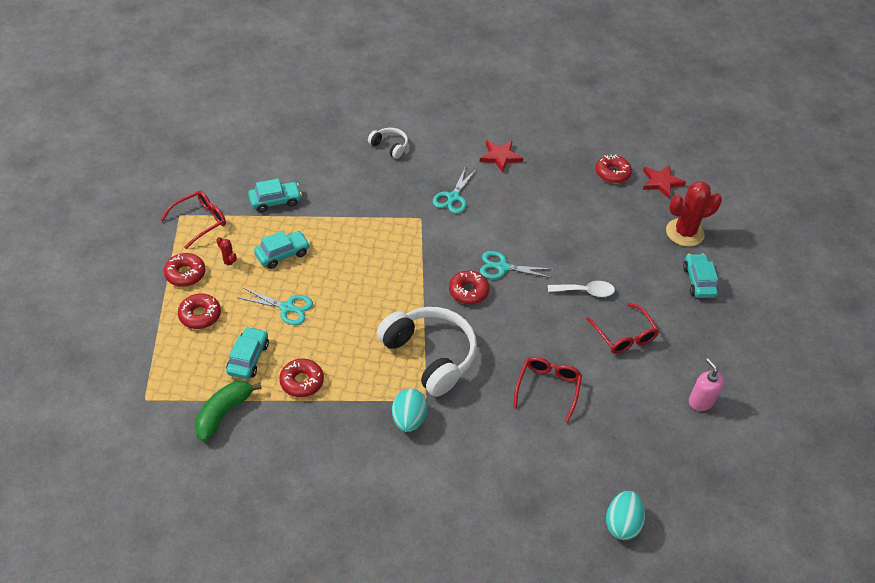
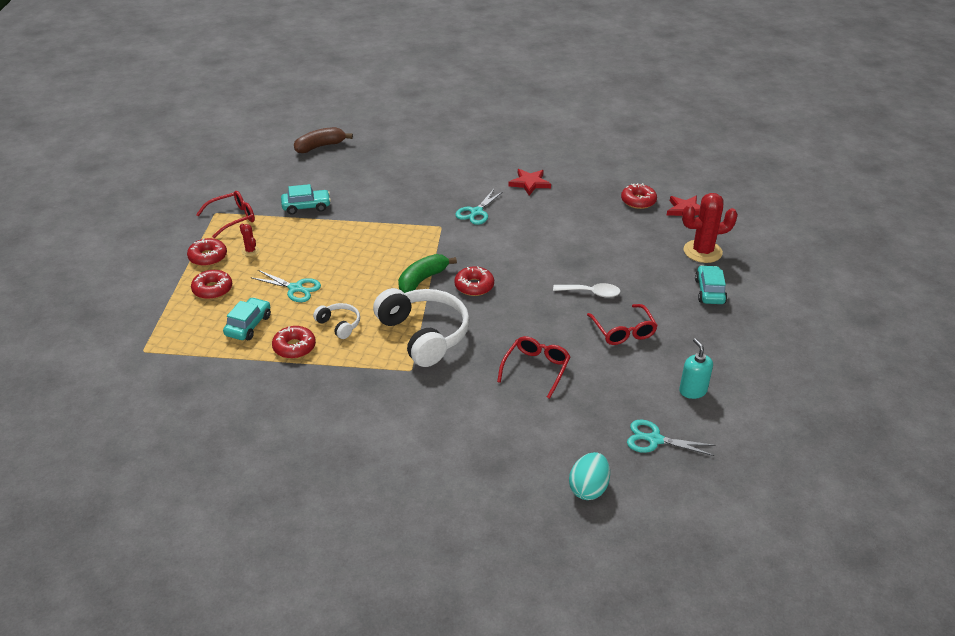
camera: 10 degrees right, 10 degrees down
green banana [194,381,262,442] -> green banana moved to [398,254,457,293]
turquoise car [254,231,310,269] -> none
white headphones [368,128,408,159] -> white headphones moved to [313,303,360,339]
turquoise egg [392,388,428,432] -> none
turquoise scissors [480,251,552,279] -> turquoise scissors moved to [627,420,715,456]
pink soap dispenser [689,358,724,411] -> turquoise soap dispenser [679,338,713,399]
none -> brown banana [294,127,353,153]

